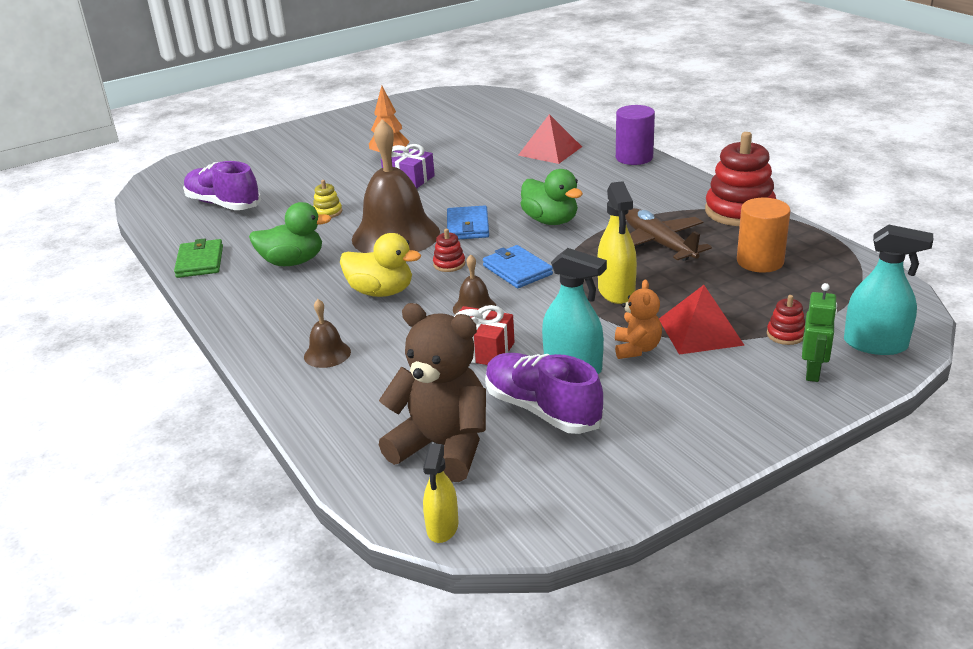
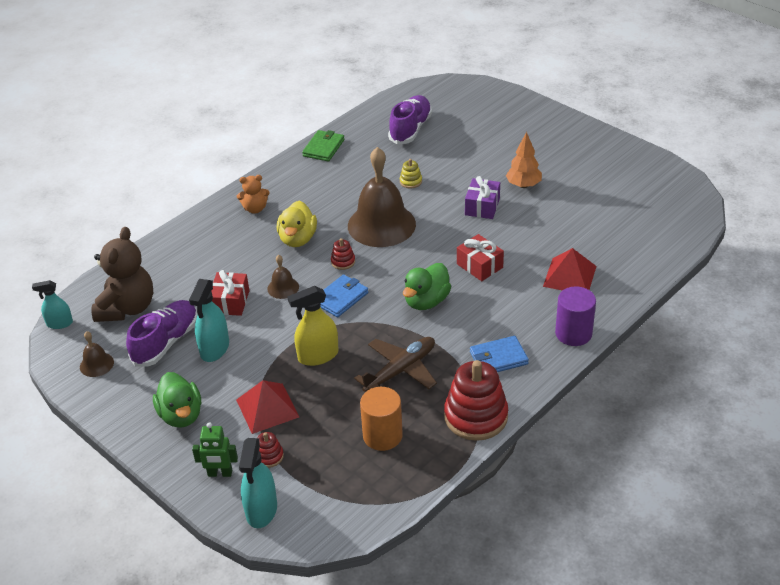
camera: 75 degrees right, 10 degrees up
green wallet [174,238,223,278] -> green wallet turned 45 degrees counterclockwise [302,130,344,162]
green duck [249,202,331,266] -> green duck moved to [153,372,201,428]
brown bell [304,299,351,368] -> brown bell moved to [80,331,114,377]
yellow spray bottle [423,444,459,543] -> turquoise spray bottle [32,280,73,329]
blue wallet [447,205,489,239] -> blue wallet moved to [470,336,529,372]
orange teddy bear [615,280,662,359] -> orange teddy bear moved to [237,175,270,214]
none -> red gift [457,234,504,281]

